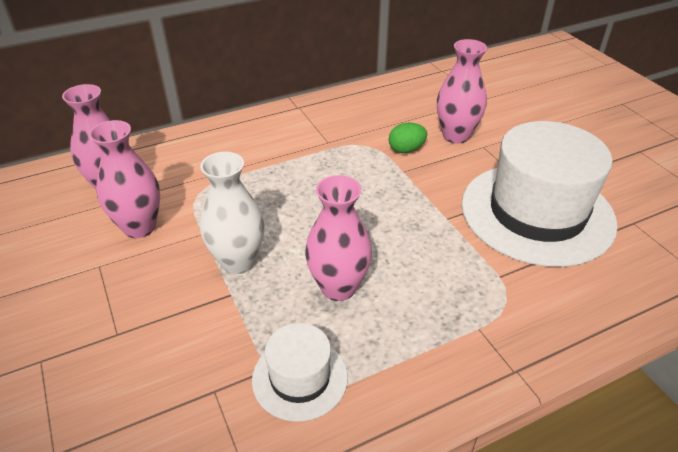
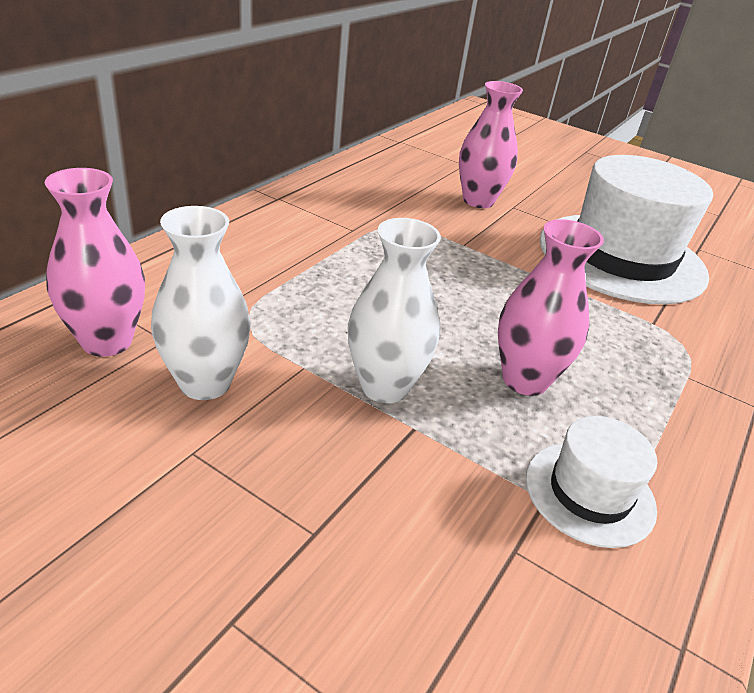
camera: 35 degrees left, 5 degrees down
pink vase [89,120,160,238] -> white vase [151,206,251,400]
green egg [389,123,427,153] -> none

